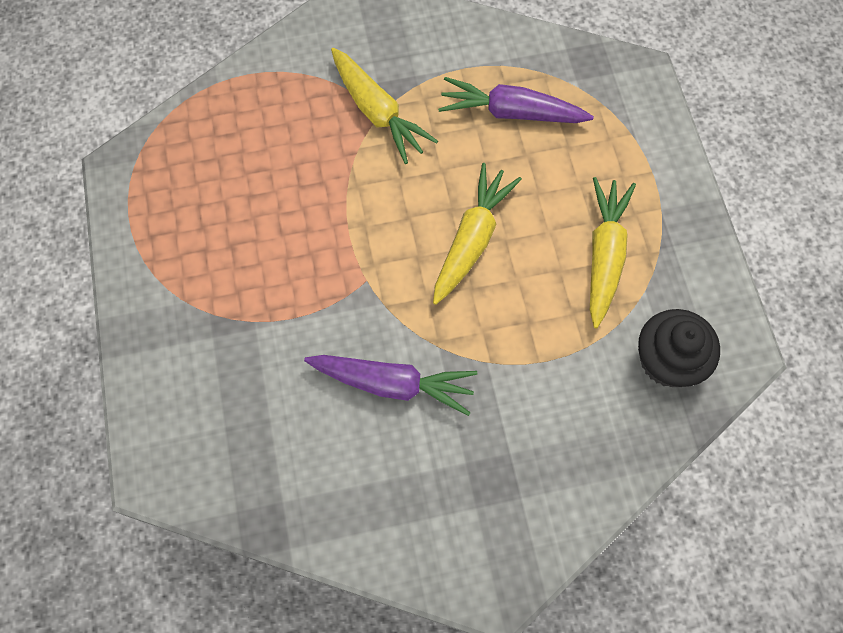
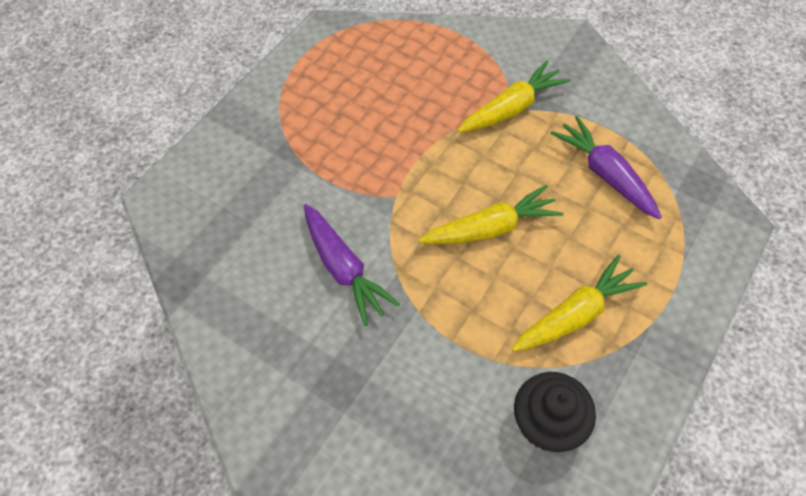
camera: 45 degrees right, 10 degrees down
yellow carrot [331,48,438,164] -> yellow carrot turned 135 degrees counterclockwise [458,61,571,132]

